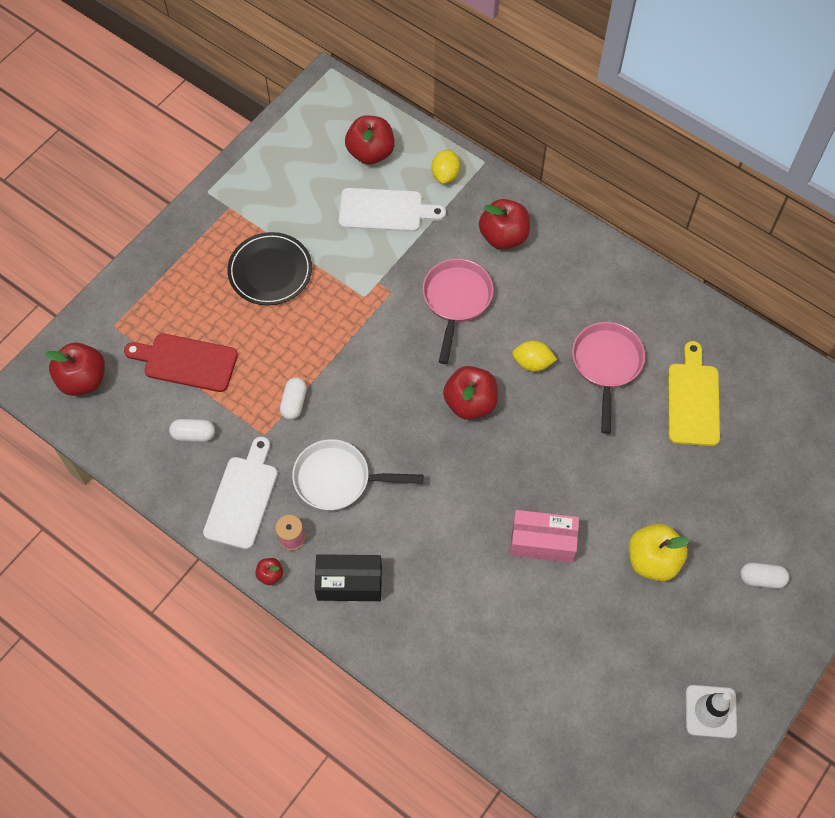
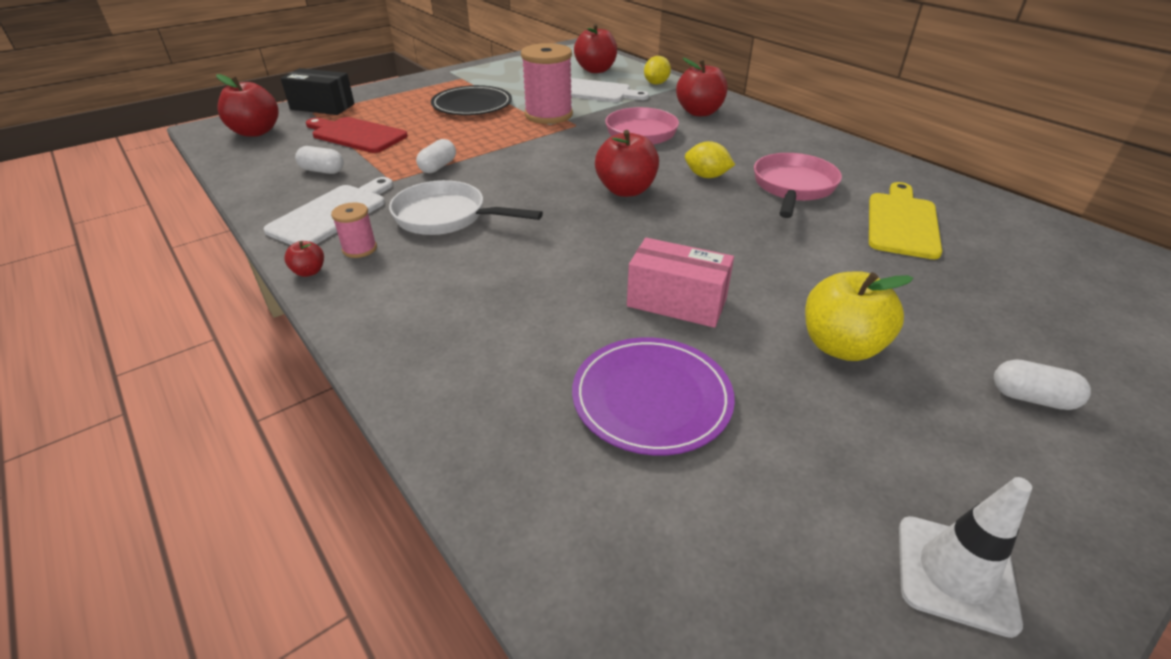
camera: 15 degrees right, 25 degrees down
black box [314,554,382,601] -> black box moved to [281,68,355,115]
none -> pink spool [521,43,573,124]
none -> purple plate [572,337,735,455]

